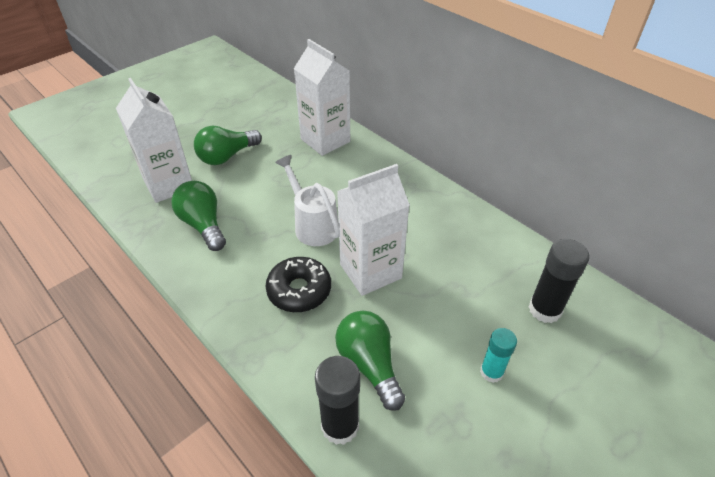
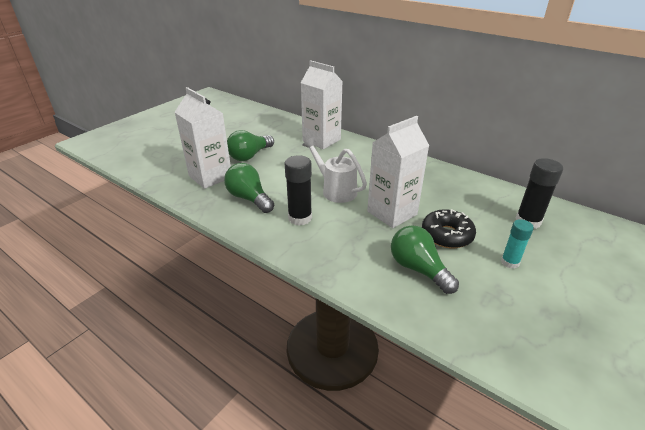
camera: 10 degrees left, 10 degrees down
black donut [266,257,331,312] -> black donut moved to [422,209,476,248]
black glue stick [315,356,360,445] -> black glue stick moved to [285,155,312,226]

